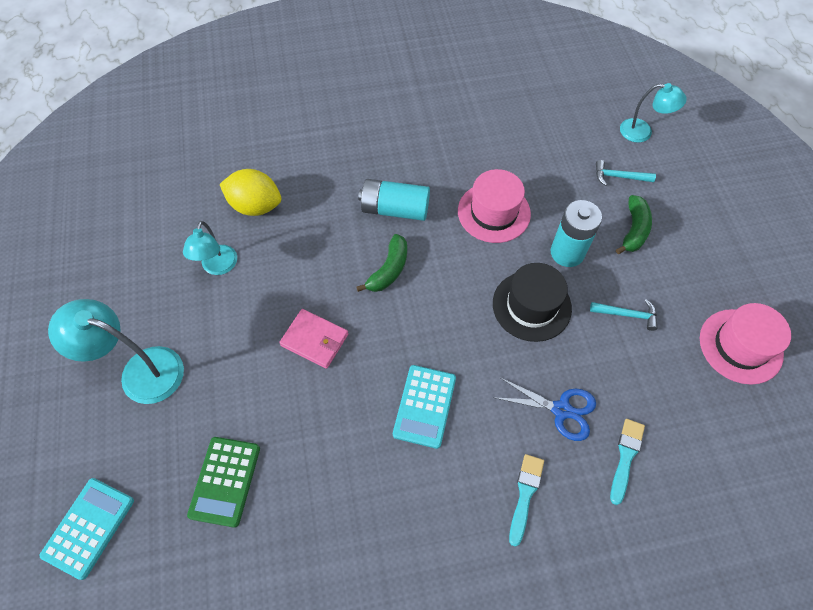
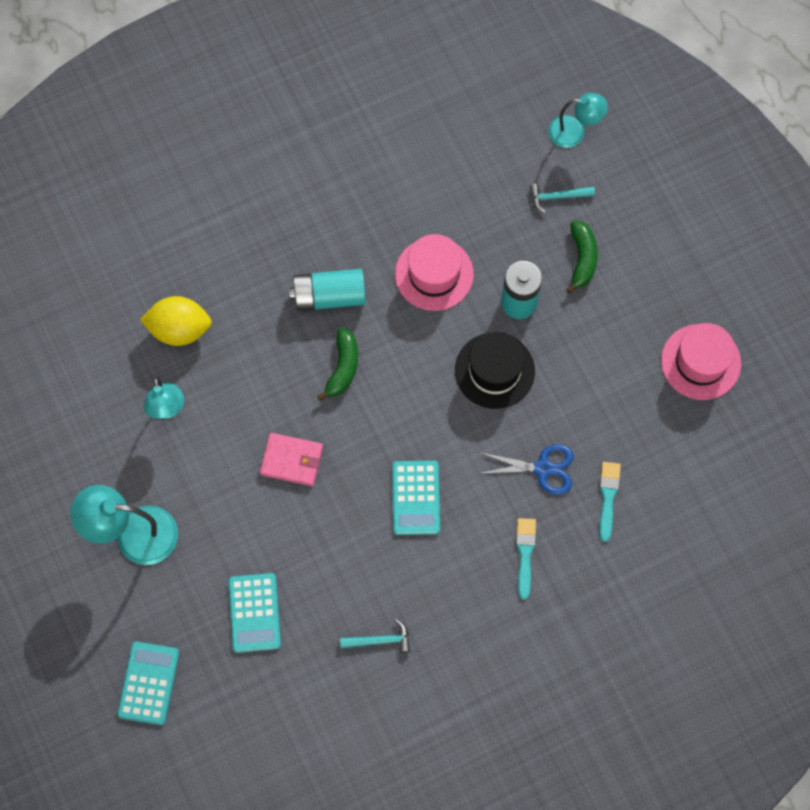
camera: 15 degrees left, 10 degrees up
green calculator [187,437,260,528] -> turquoise calculator [229,573,281,653]
turquoise hammer [590,299,657,331] -> turquoise hammer moved to [340,619,410,653]

